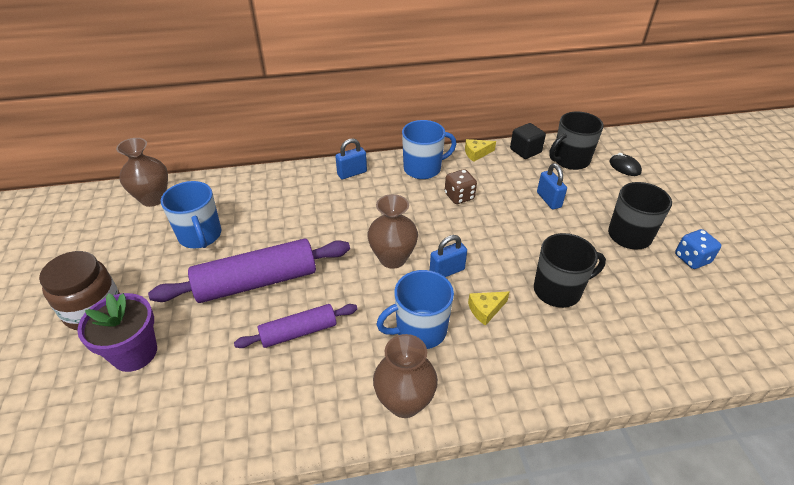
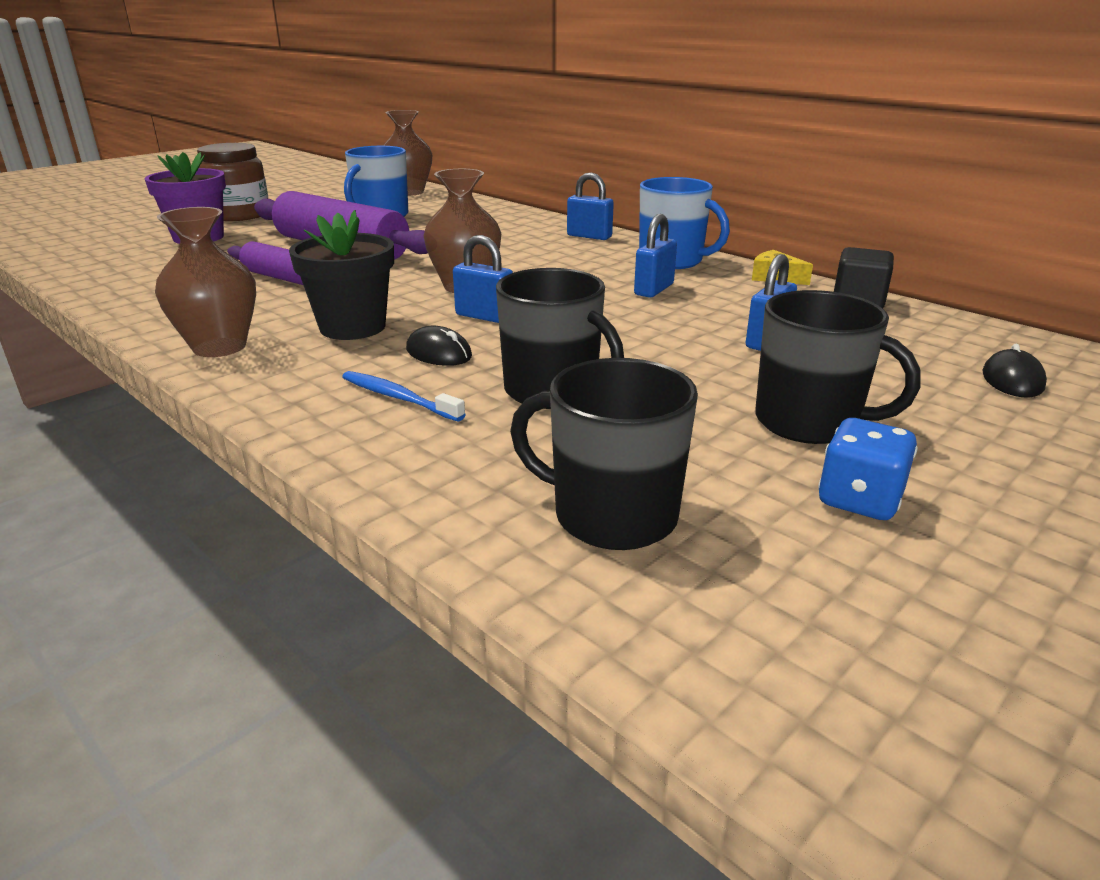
camera: 55 degrees right, 15 degrees down
blue mug [376,270,454,349] -> black flower pot [289,210,394,340]
brown dice [445,169,477,204] -> blue padlock [634,214,677,298]
yellow cheese [468,291,510,326] -> black mouse [406,326,472,366]
black mug [549,112,604,170] -> black mug moved to [510,358,698,550]
none -> blue toothbrush [342,371,466,421]

